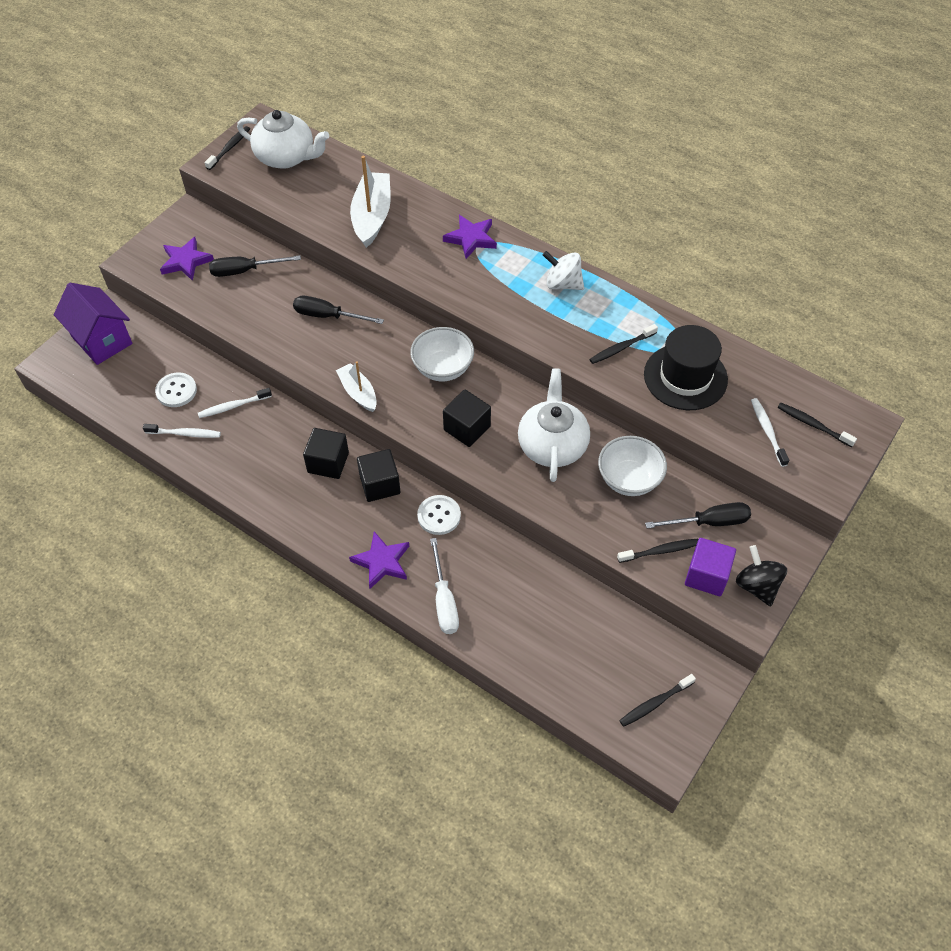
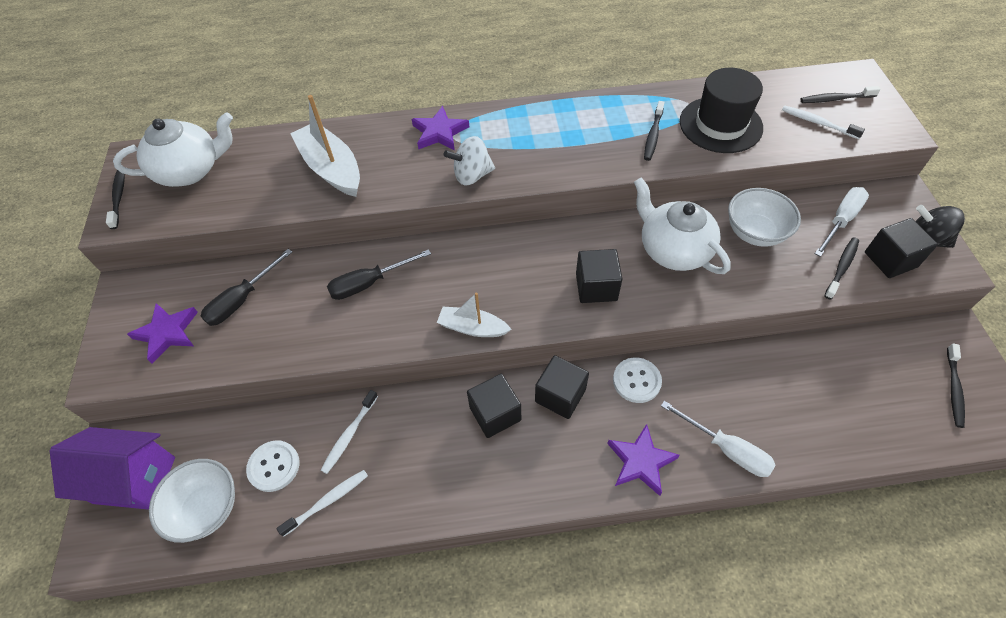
camera: 40 degrees left, 0 degrees up
white bowl [410,327,474,381] -> white bowl moved to [149,459,235,543]
white spinning top [543,251,584,290] -> white spinning top moved to [444,136,495,185]
black screwdriver [645,502,751,528] -> white screwdriver [815,187,869,257]
purple cube [685,538,736,596] -> black cube [865,218,938,278]

